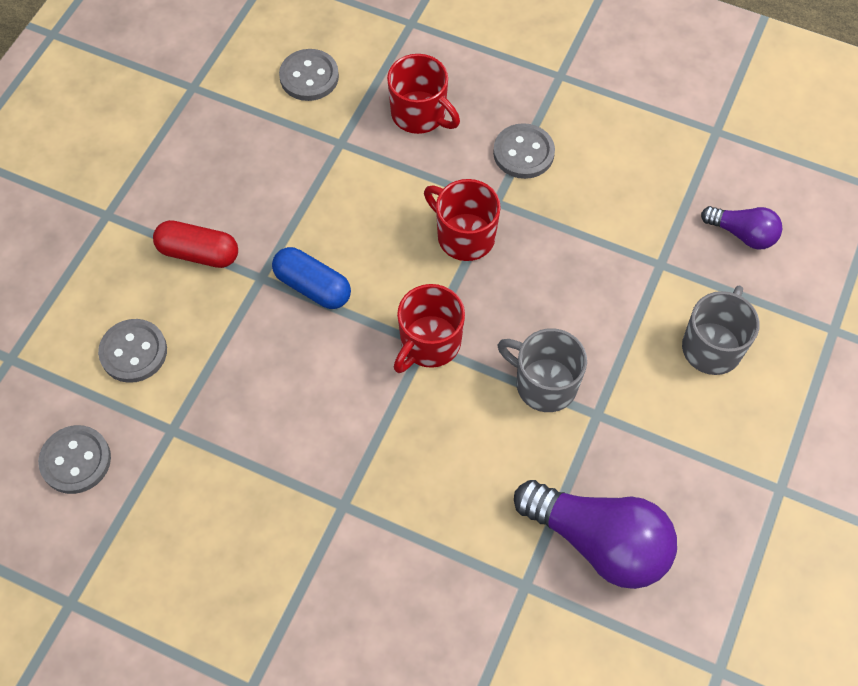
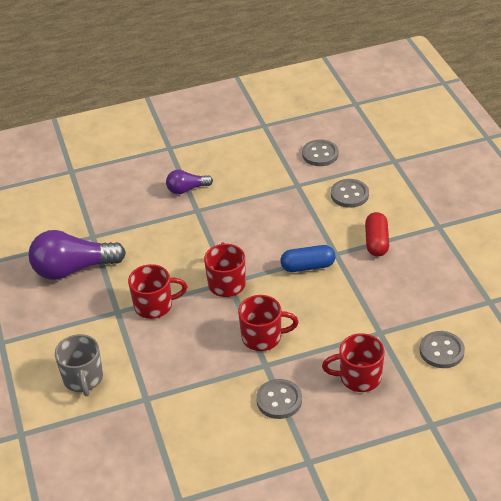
camera: 140 degrees right, 20 degrees down
red capsule [153,220,238,268] -> red capsule turned 60 degrees counterclockwise [365,212,389,257]
grey mug [498,328,587,412] -> red mug [128,264,187,319]
purple light bulb [701,206,783,250] -> purple light bulb moved to [166,170,213,194]

